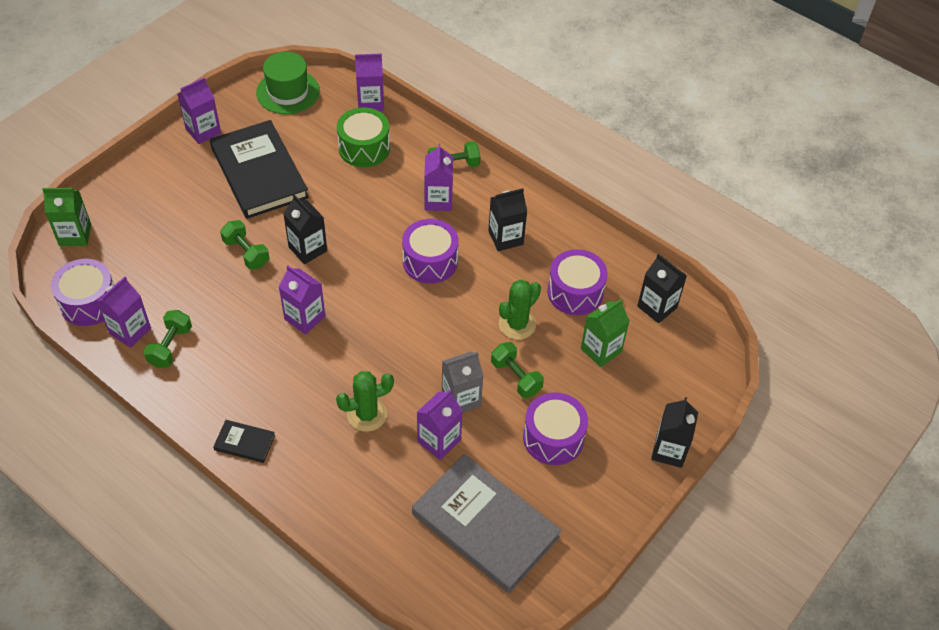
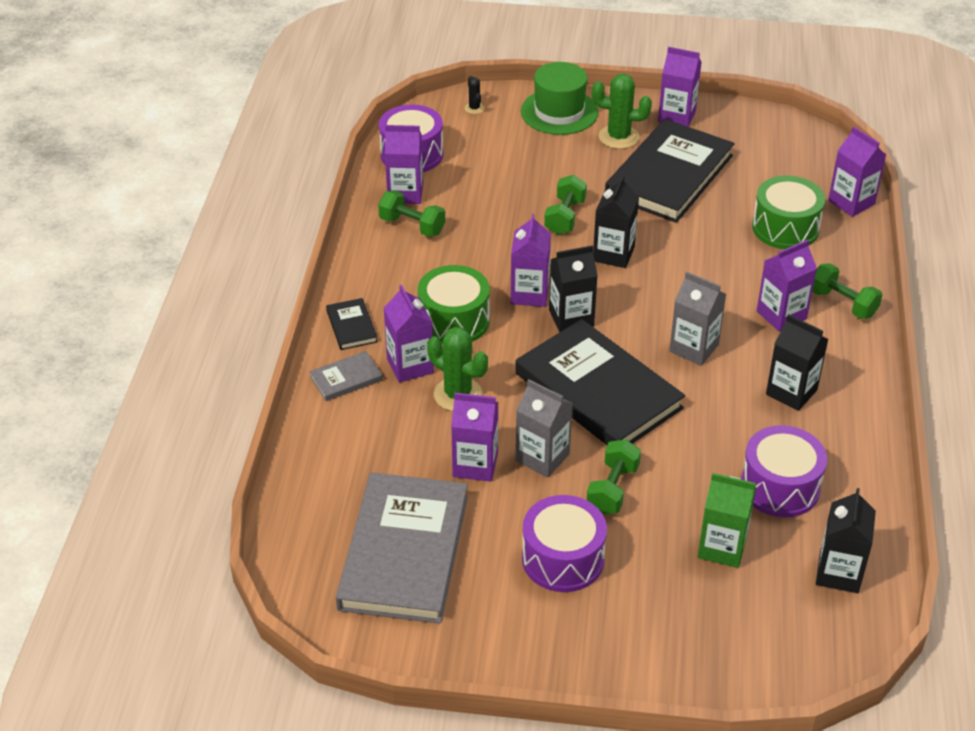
camera: 60 degrees right, 10 degrees down
green carton [42,188,91,246] -> black cactus [465,76,485,114]
green dumbbell [143,310,192,368] -> green dumbbell turned 45 degrees clockwise [378,190,445,237]
green hat [256,52,320,114] -> green hat moved to [521,62,598,135]
purple drum [402,219,459,284] -> grey carton [669,272,726,366]
green cactus [499,279,541,340] -> green cactus moved to [592,74,652,149]
black carton [651,397,698,468] -> black carton moved to [549,245,598,332]
none -> grey book [309,351,383,401]
none -> purple carton [384,285,434,383]
none -> green drum [417,265,490,342]
none -> black book [515,319,685,445]

